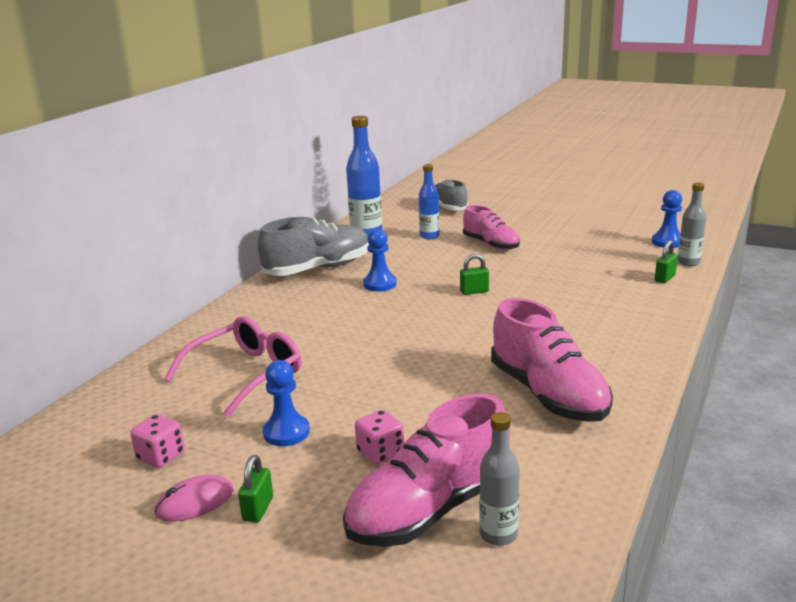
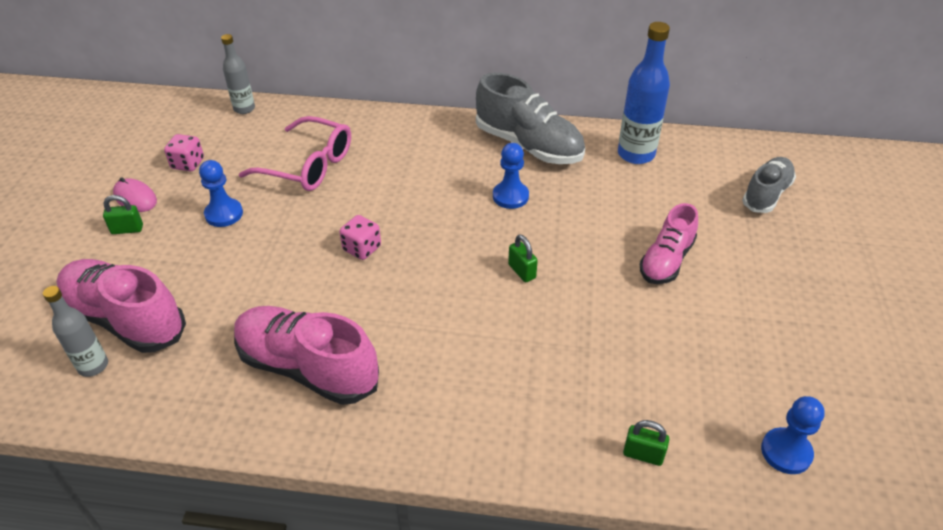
camera: 70 degrees right, 20 degrees up
pink dice [355,410,404,465] -> pink dice moved to [339,215,381,260]
blue bottle [419,164,440,239] -> none
pink shoe [491,298,613,422] -> pink shoe turned 75 degrees clockwise [234,306,379,405]
grey bottle [678,183,706,266] -> grey bottle moved to [221,34,255,114]

